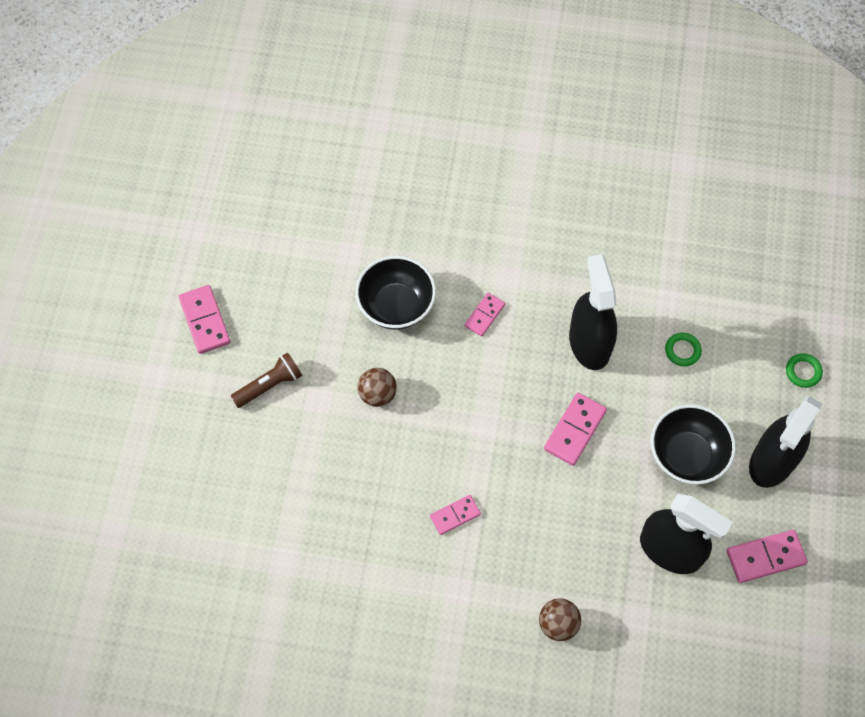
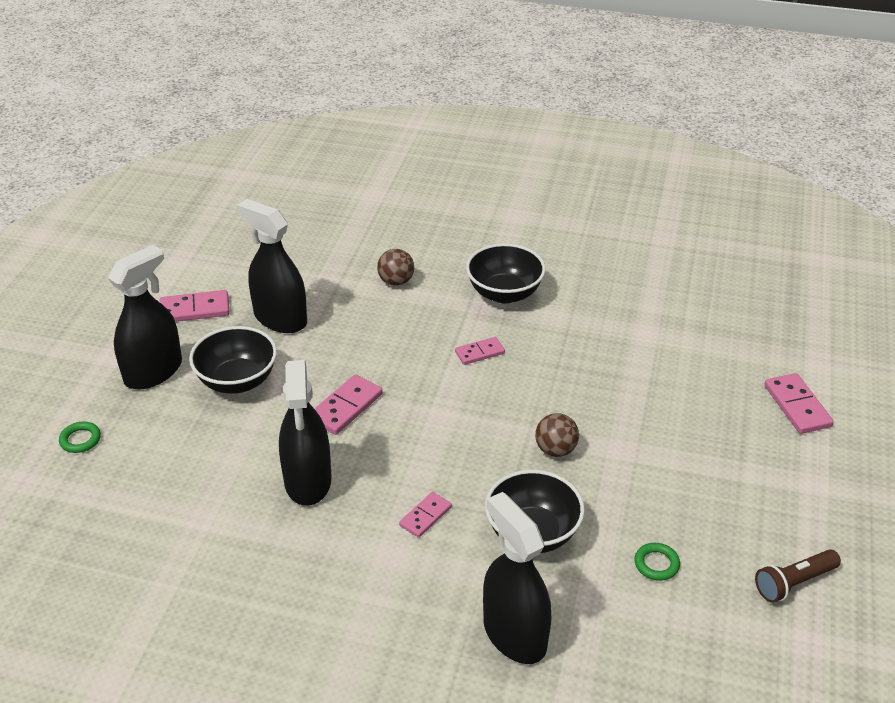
camera: 175 degrees left, 25 degrees down
pink domino [179,285,231,354] -> pink domino moved to [764,373,834,434]
brown flashlight [231,352,302,408] -> brown flashlight moved to [755,549,841,603]
green ring [665,333,702,366] -> green ring moved to [635,543,680,581]
none -> black bowl [466,243,546,303]
none -> black spray bottle [483,492,551,664]

